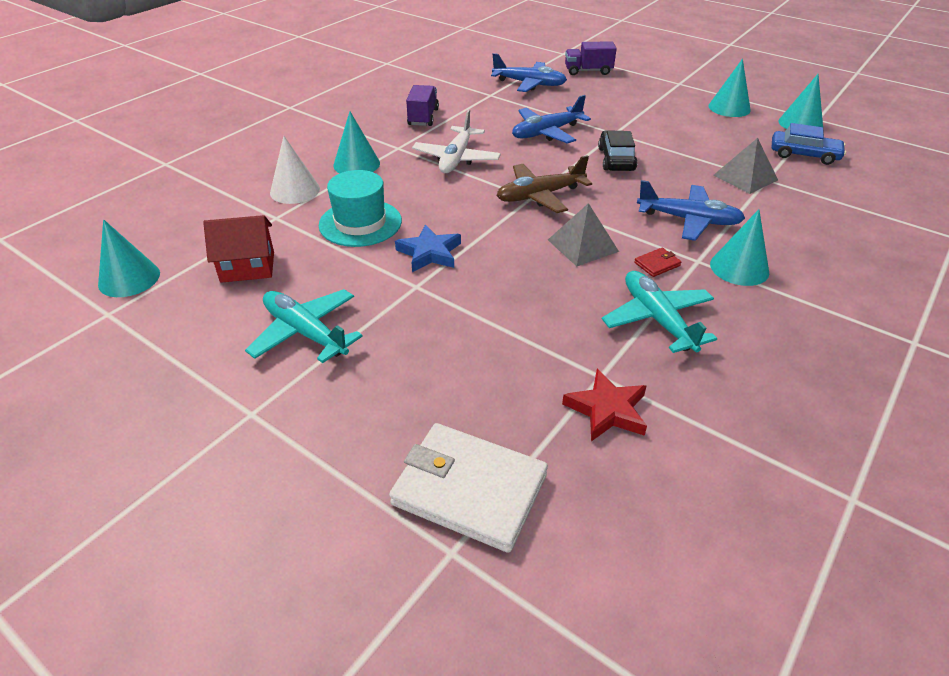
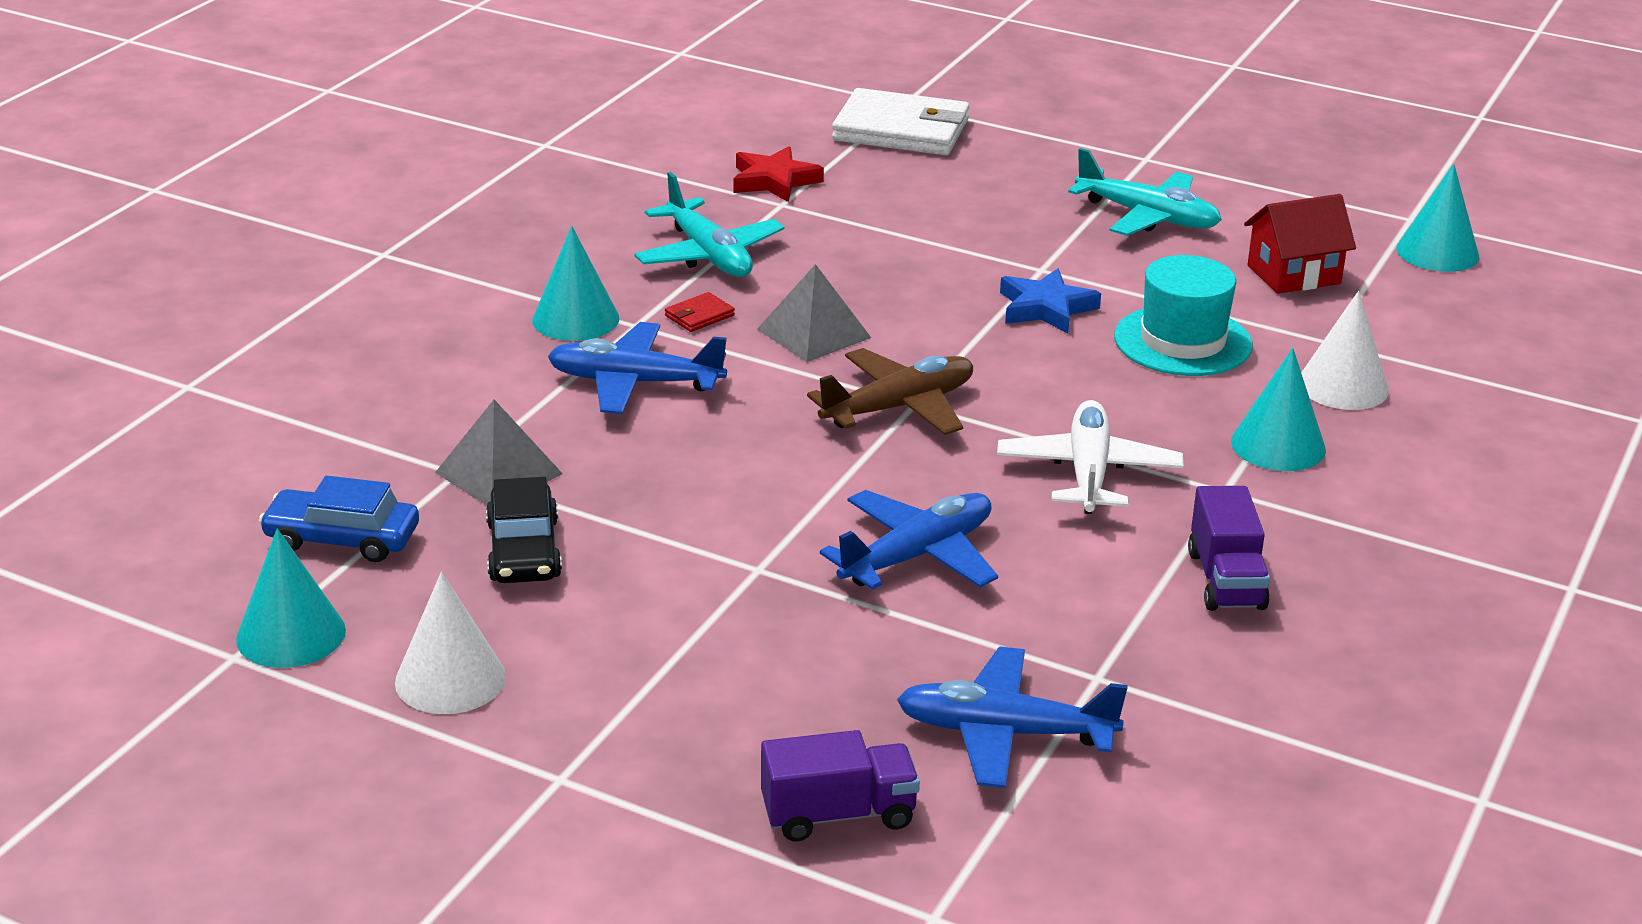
camera: 170 degrees right, 10 degrees down
black car [598,131,638,171] -> black car moved to [486,477,562,583]
turquoise cone [709,59,751,117] -> white cone [395,572,506,714]

